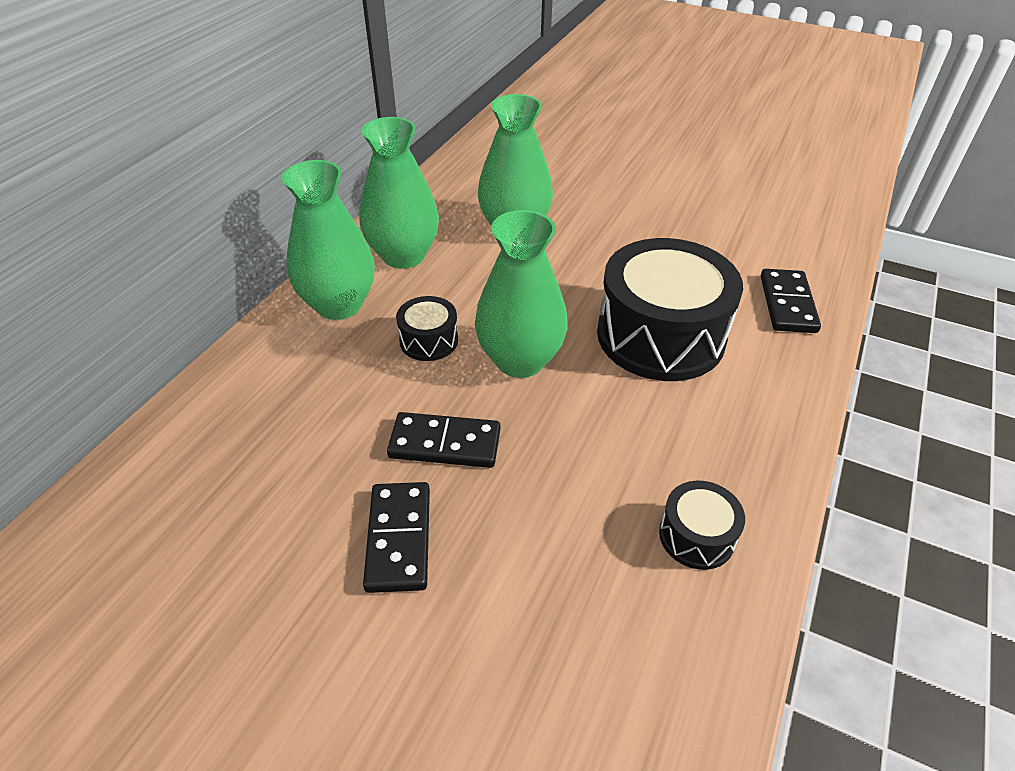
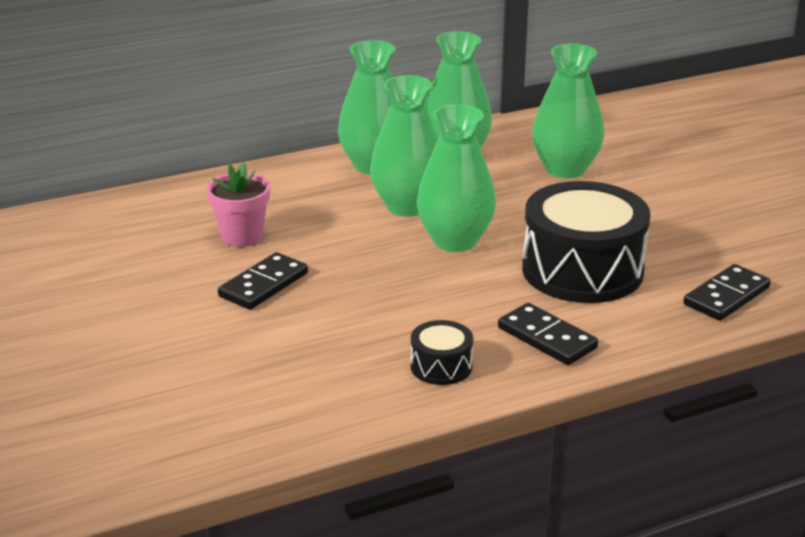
camera: 40 degrees right, 15 degrees down
black domino [387,412,501,468] -> black domino moved to [498,303,598,365]
black drum [396,296,458,361] -> green vase [370,75,438,217]
none -> pink flower pot [207,162,270,247]

